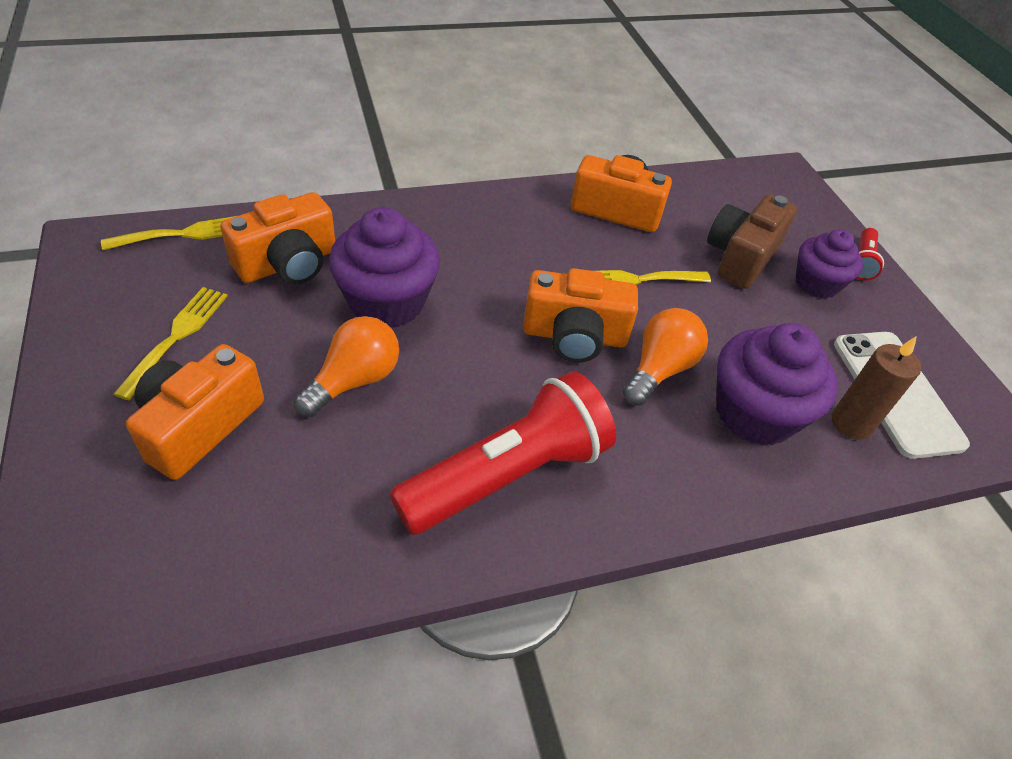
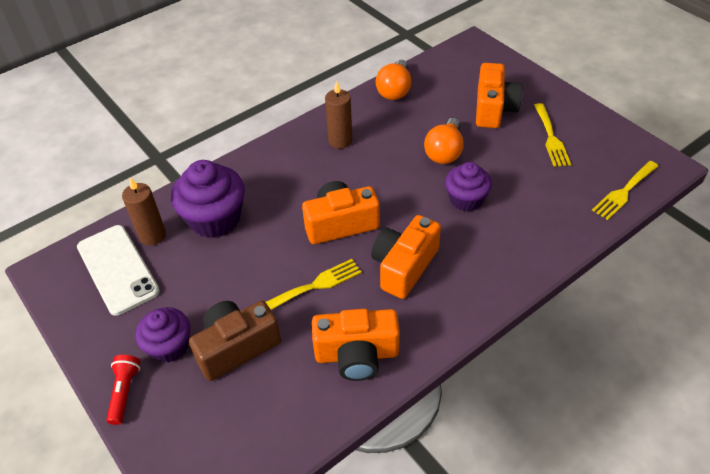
camera: 165 degrees right, 0 degrees up
orange camera [220,192,335,284] -> orange camera moved to [371,215,441,299]
purple cupcake [329,207,440,327] -> purple cupcake [445,162,492,211], size x0.65
red flashlight [390,371,616,535] -> brown candle [325,81,352,149]
orange light bulb [623,308,708,406] -> orange light bulb moved to [376,60,411,100]
brown camera [707,194,797,289] -> brown camera turned 135 degrees counterclockwise [189,301,281,381]

